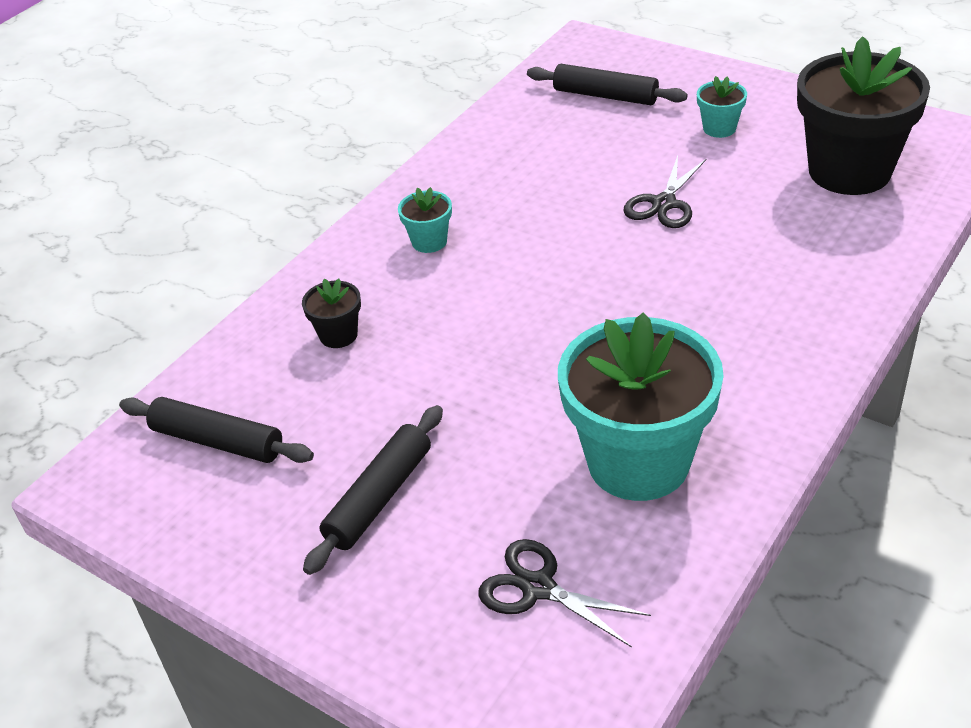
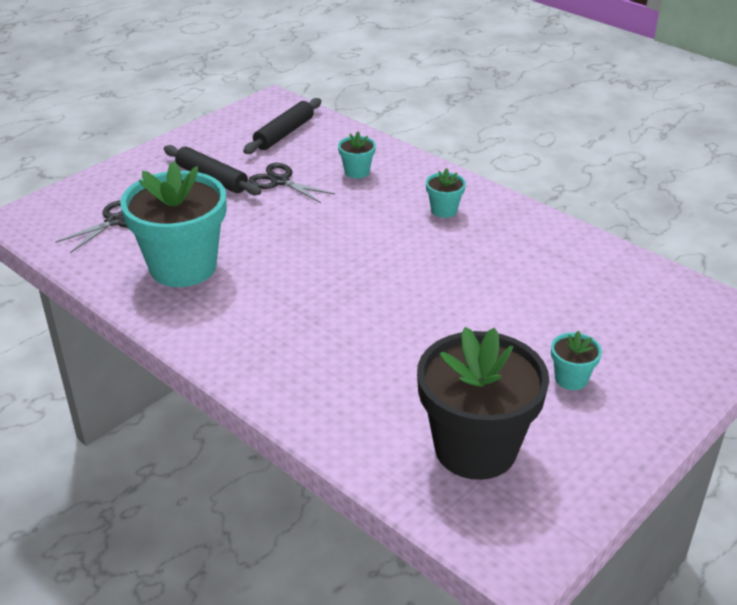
camera: 95 degrees right, 5 degrees down
black flower pot [302,278,361,348] -> turquoise flower pot [338,132,376,179]
black rolling pin [527,64,688,105] -> none
black scissors [623,156,706,228] -> black scissors moved to [248,163,335,203]

